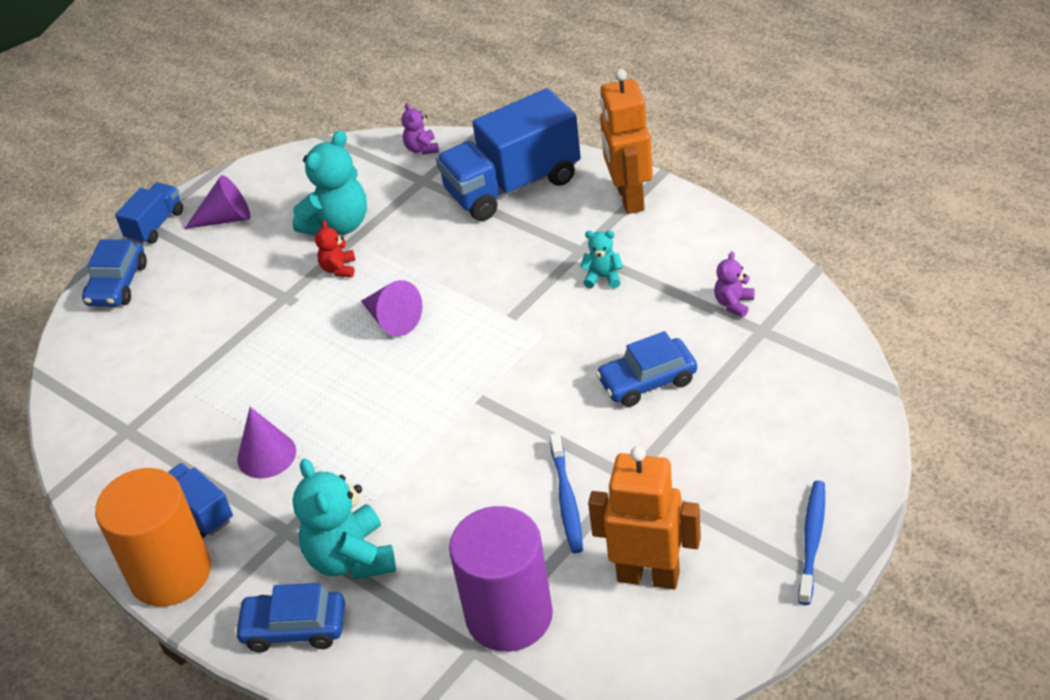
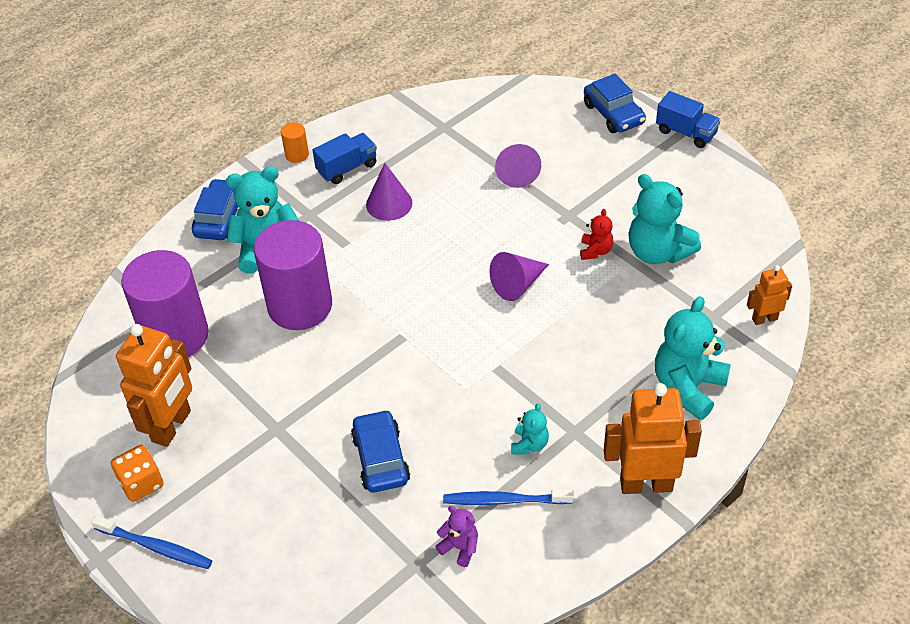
camera: 95 degrees right, 5 degrees up
blue car [82,239,147,307] -> blue car turned 135 degrees counterclockwise [584,74,646,133]
orange cylinder [95,468,211,607] -> orange cylinder [281,122,309,163], size x0.41
purple cone [184,175,250,229] -> purple cone moved to [495,144,541,188]
red teddy bear [315,220,356,278] -> red teddy bear turned 90 degrees clockwise [580,209,613,260]
purple teddy bear [401,103,439,155] -> orange robot [747,265,792,325]
blue truck [436,88,581,221] -> turquoise teddy bear [655,296,731,420]
blue toothbrush [550,433,583,553] -> blue toothbrush moved to [443,489,574,505]
none -> orange dice [111,445,163,502]
none -> purple cylinder [254,220,332,330]

